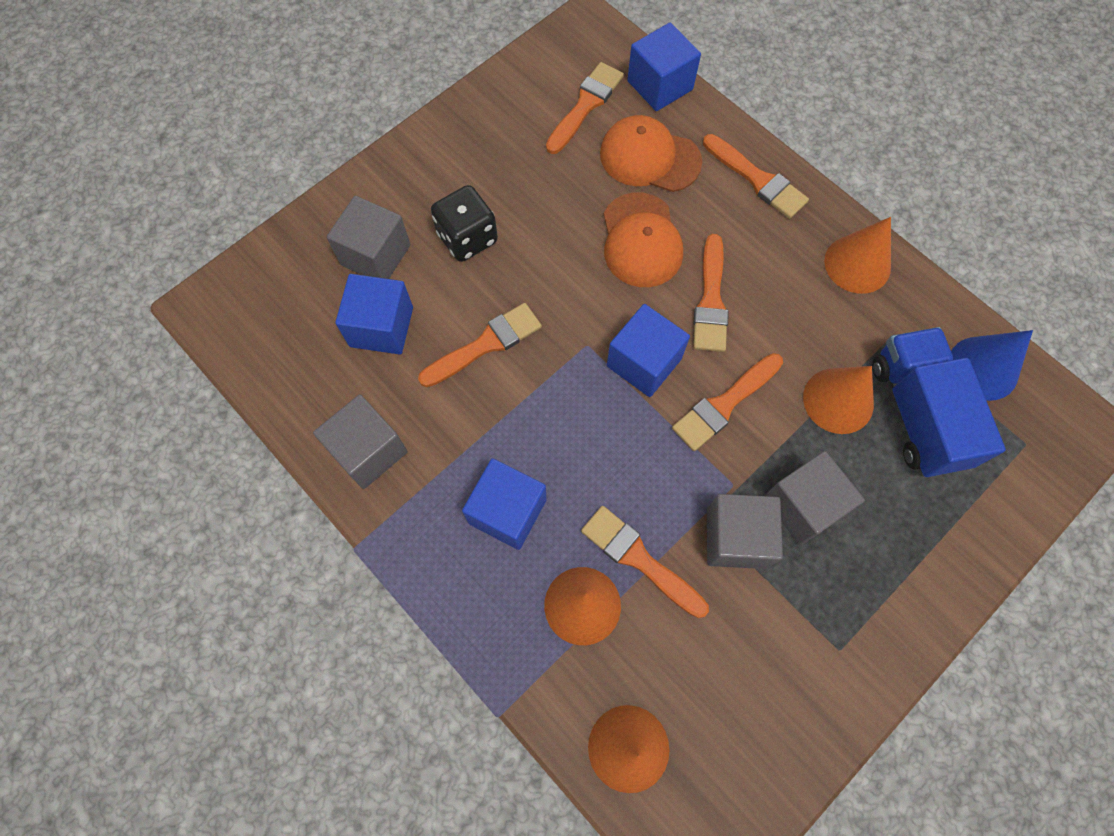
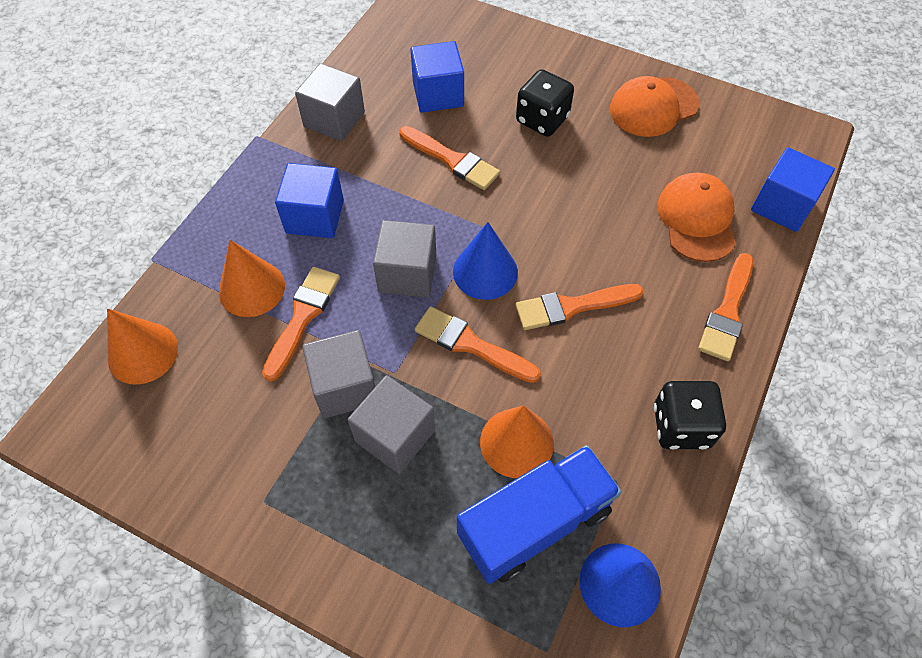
camera: 70 degrees right, 10 degrees down
grey cube [327,196,410,279] -> grey cube moved to [373,220,436,297]
orange brush [546,62,624,154] -> none
orange cap [604,192,683,287] -> orange cap moved to [610,76,700,137]
blue cube [607,304,690,397] -> blue cone [453,222,518,300]
orange cone [824,217,891,294] -> black dice [654,381,726,449]

